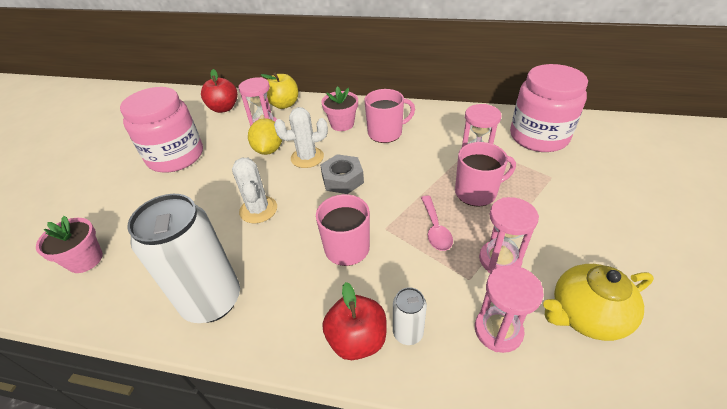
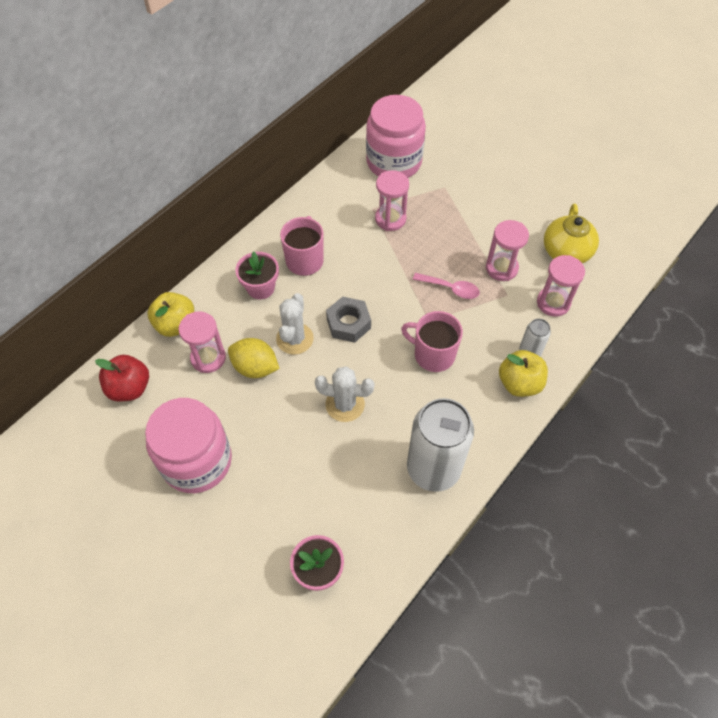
camera: 65 degrees left, 15 degrees up
red apple [323,282,387,360] -> yellow apple [499,350,548,397]
pink mug [455,142,516,207] -> none

